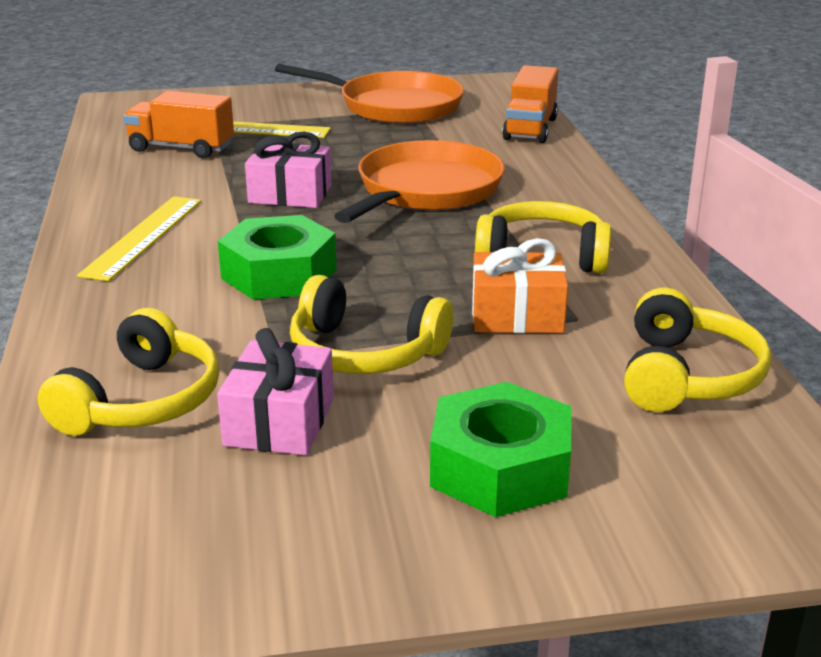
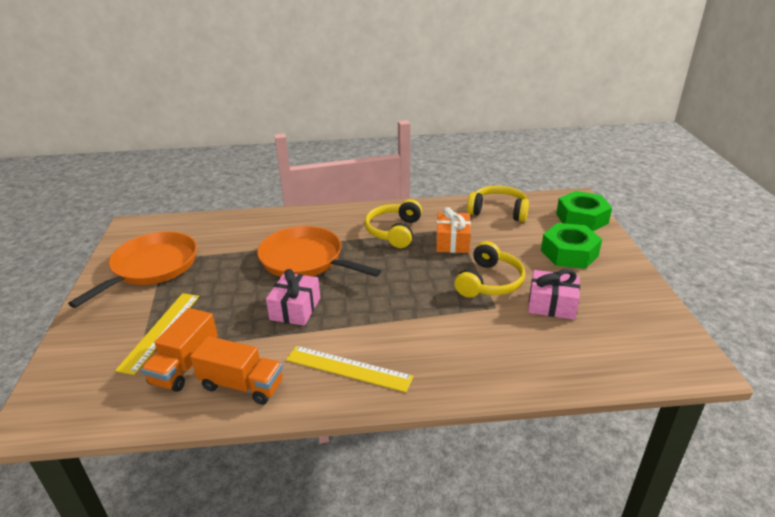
camera: 85 degrees left, 5 degrees up
yellow headphones [38,308,219,436] -> none
green nut [218,215,337,300] -> green nut moved to [556,191,612,231]
orange truck [502,65,558,143] -> orange truck moved to [190,336,283,405]

